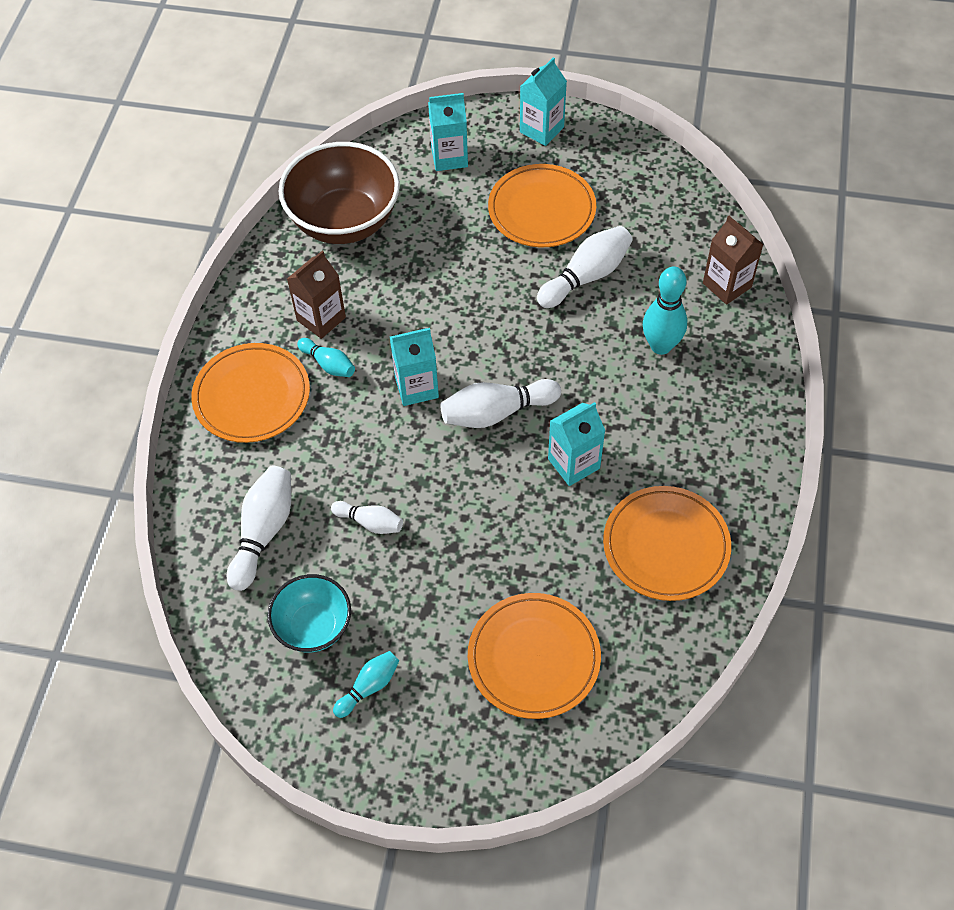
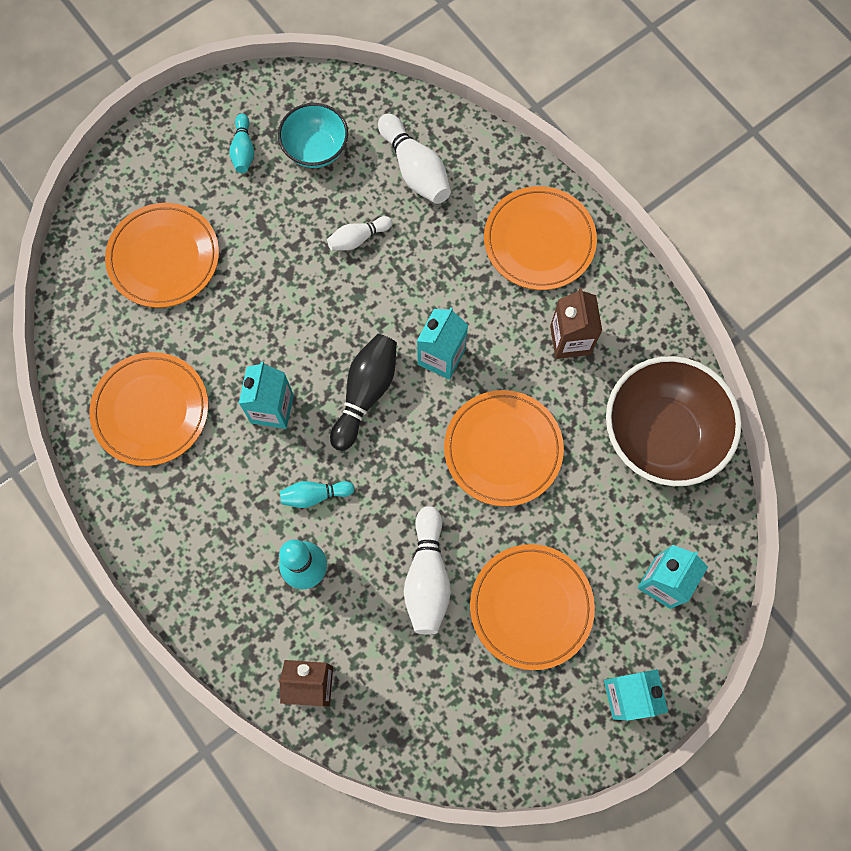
camera: 130 degrees right, 15 degrees up
turquoise bowling pin [297,338,355,377] -> turquoise bowling pin moved to [280,481,355,508]
white bowling pin [440,379,561,428] -> black bowling pin [330,334,397,451]
none -> orange plate [444,390,564,506]

